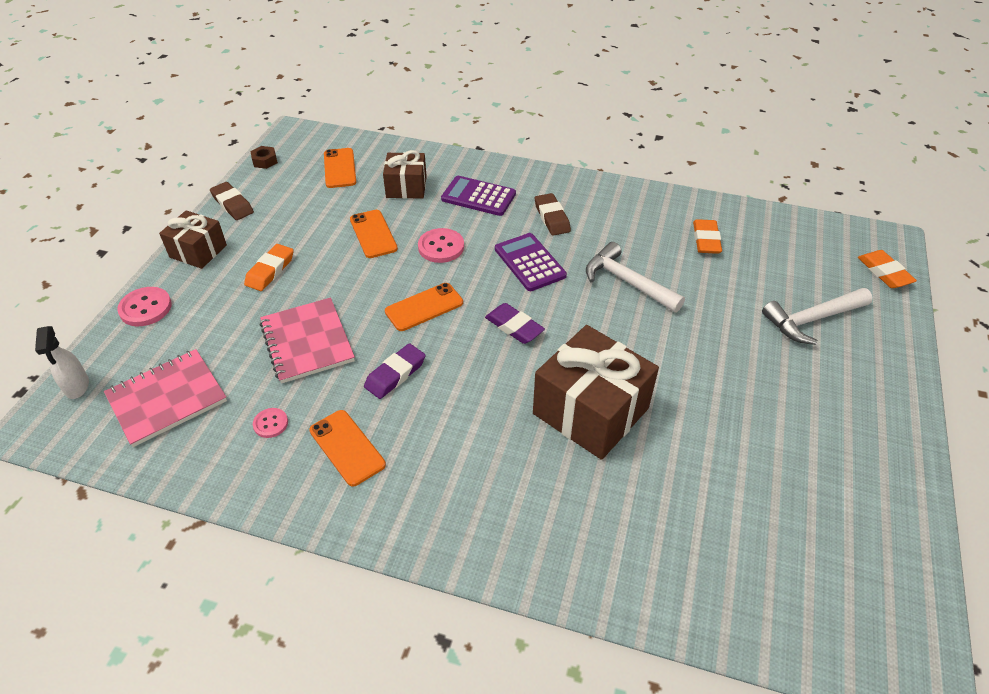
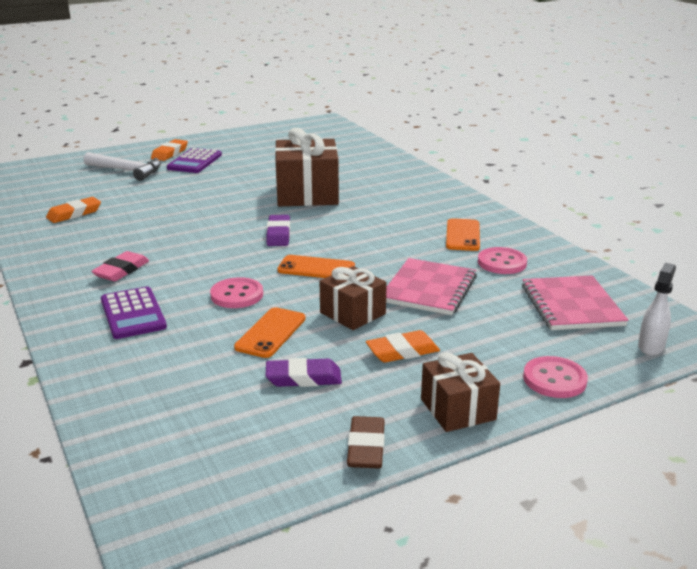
camera: 135 degrees left, 20 degrees down
pink notebook [104,349,227,447] -> pink notebook turned 75 degrees clockwise [522,275,629,330]
brown nut [250,146,278,169] -> none
pink button [253,408,288,438] -> pink button [478,247,527,274], size x1.67
orange phone [324,148,356,188] -> none
purple eraser [364,343,426,399] -> purple eraser moved to [266,358,342,387]
brown gift [383,150,427,199] -> brown gift moved to [320,266,387,330]
purple calculator [495,233,567,291] -> purple calculator moved to [167,148,222,173]
brown eraser [535,193,571,236] -> pink eraser [91,251,149,281]
white hammer [586,242,685,312] -> none
orange eraser [858,250,917,288] -> orange eraser moved to [151,139,188,161]

